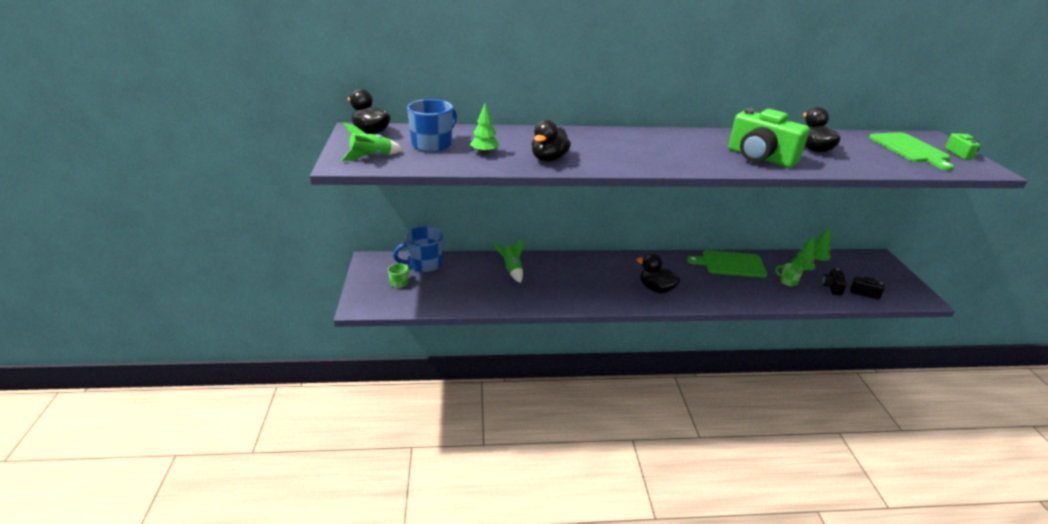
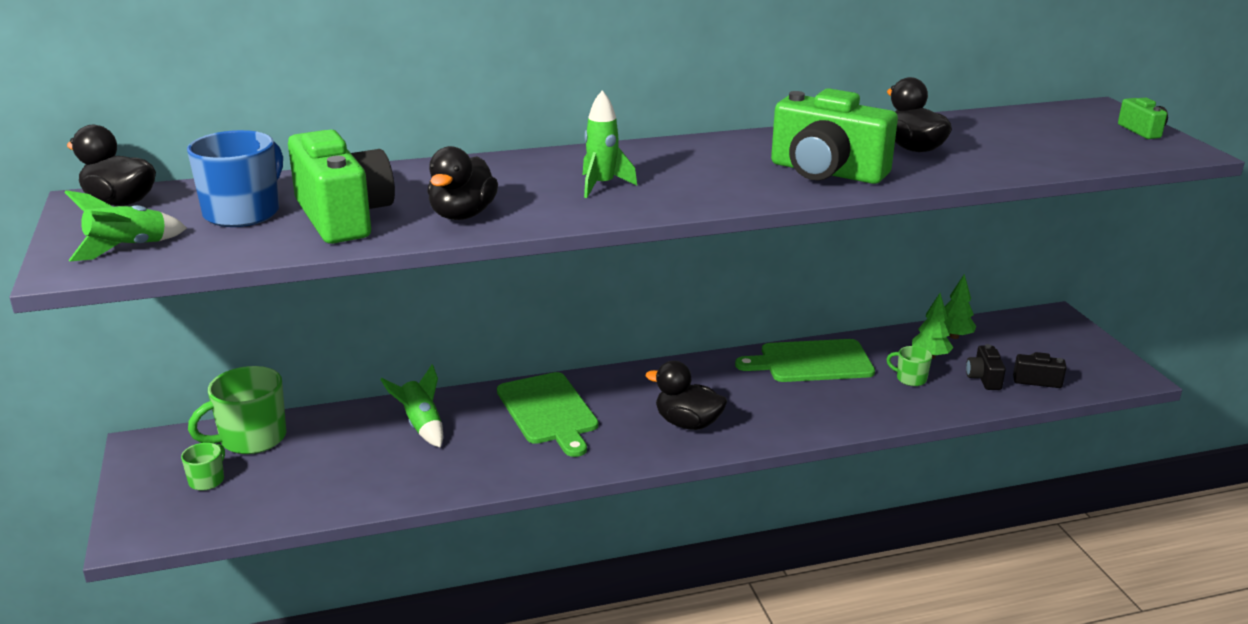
camera: 10 degrees left, 5 degrees down
blue mug [393,226,443,272] -> green mug [188,366,287,454]
green tree [470,103,500,155] -> green camera [288,130,395,244]
green cutting board [869,132,954,171] -> green cutting board moved to [497,372,598,457]
none -> green rocket [583,90,637,198]

